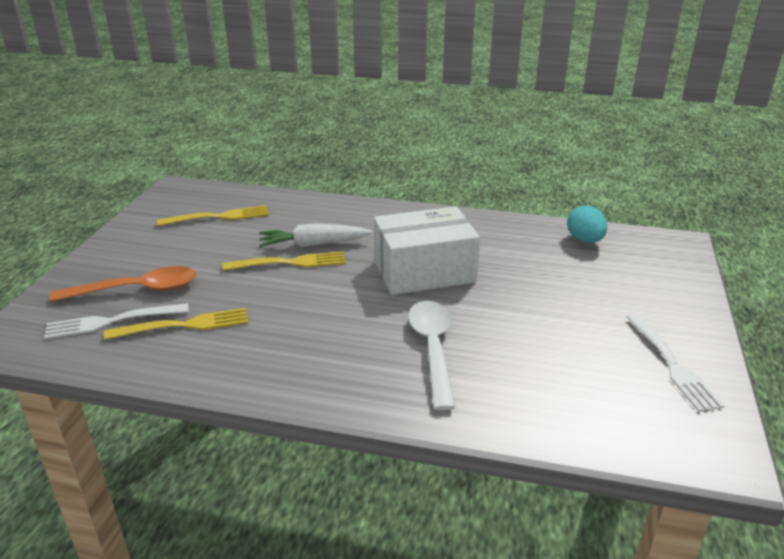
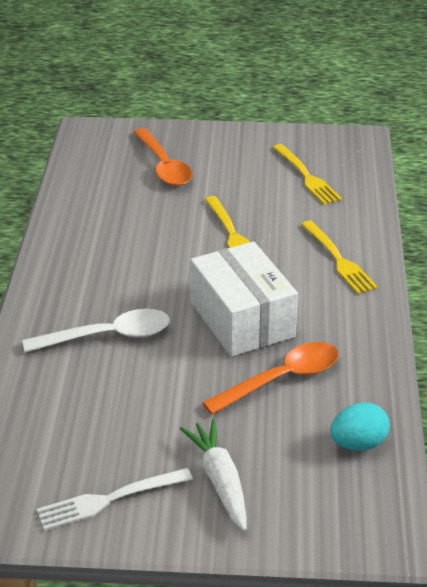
camera: 80 degrees right, 5 degrees up
white fork [44,303,189,339] -> none
yellow fork [104,308,248,340] -> yellow fork moved to [301,221,378,294]
white carrot [259,223,372,247] -> white carrot moved to [180,419,247,531]
none -> orange spoon [202,342,339,414]

